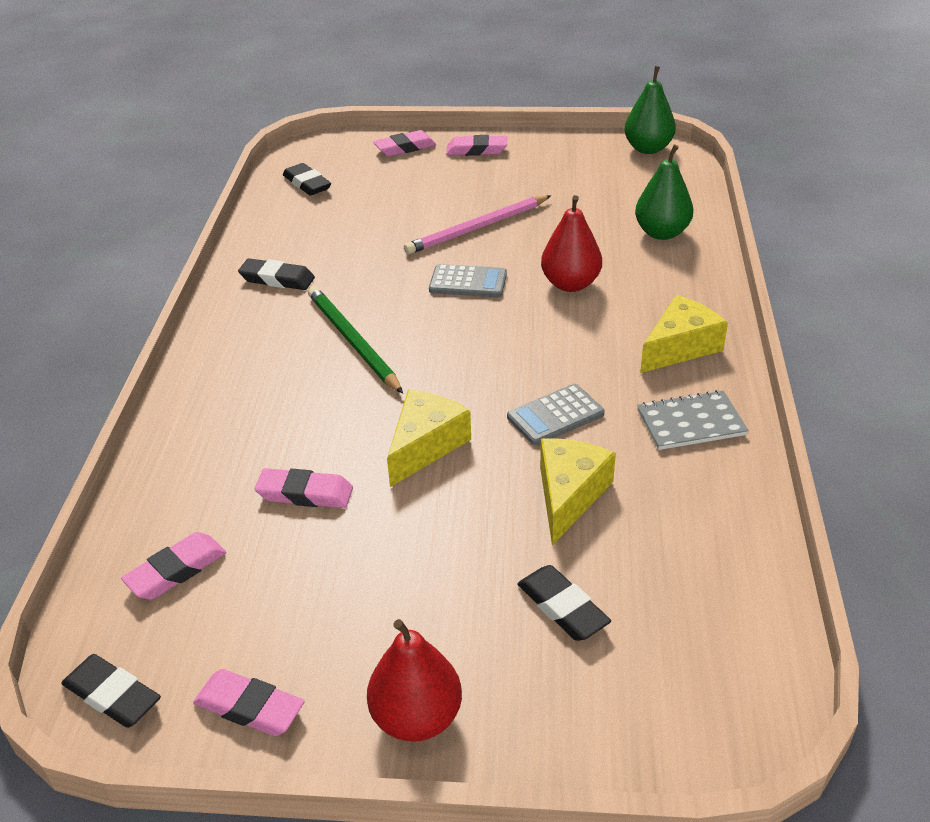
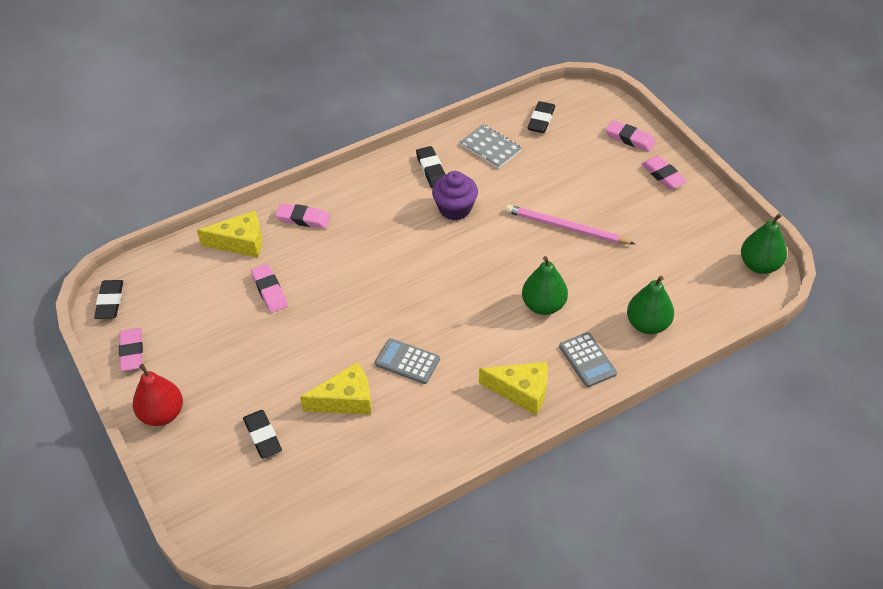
camera: 55 degrees right, 10 degrees up
pink eraser [121,532,226,600] -> pink eraser moved to [276,203,330,229]
green pencil [308,286,403,394] -> none
yellow cheese [387,389,471,487] -> yellow cheese moved to [197,211,262,258]
grey calculator [429,264,507,298] -> grey calculator moved to [559,332,617,387]
black eraser [517,565,611,641] -> black eraser turned 45 degrees counterclockwise [243,410,282,459]
red pear [541,195,602,292] -> green pear [522,256,568,315]
grey notebook [637,390,749,450] -> grey notebook moved to [460,124,522,169]
none -> purple cupcake [432,171,478,220]

